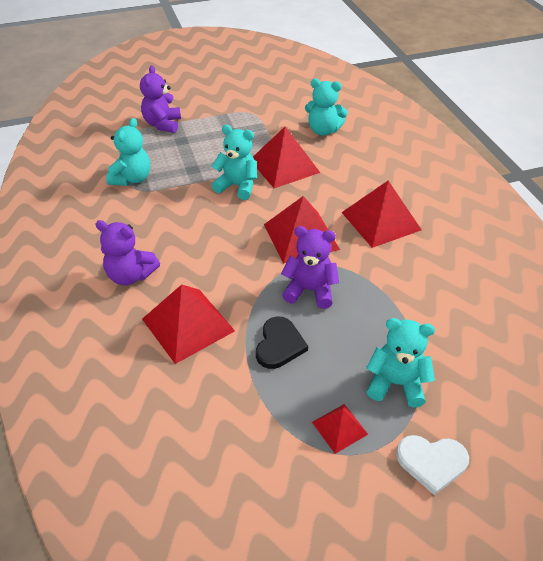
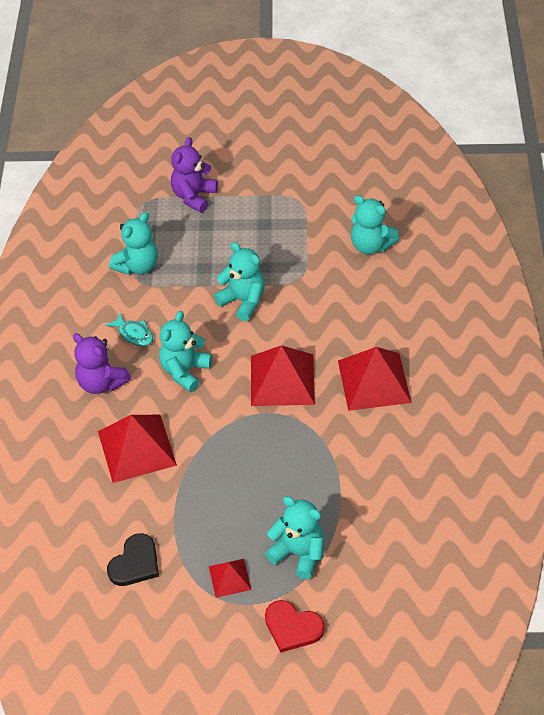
camera: 20 degrees right, 5 degrees up
red pyramid [253,126,320,188] -> none
black heart [256,316,308,369] -> black heart moved to [107,533,159,586]
purple teddy bear [281,226,339,309] -> none
white heart [396,435,469,495] -> red heart [265,600,325,653]
none -> turquoise fish [105,312,153,346]
none -> turquoise teddy bear [159,311,212,392]

